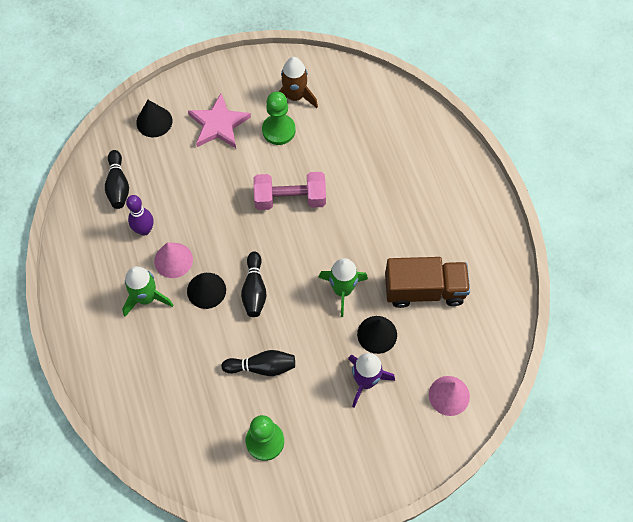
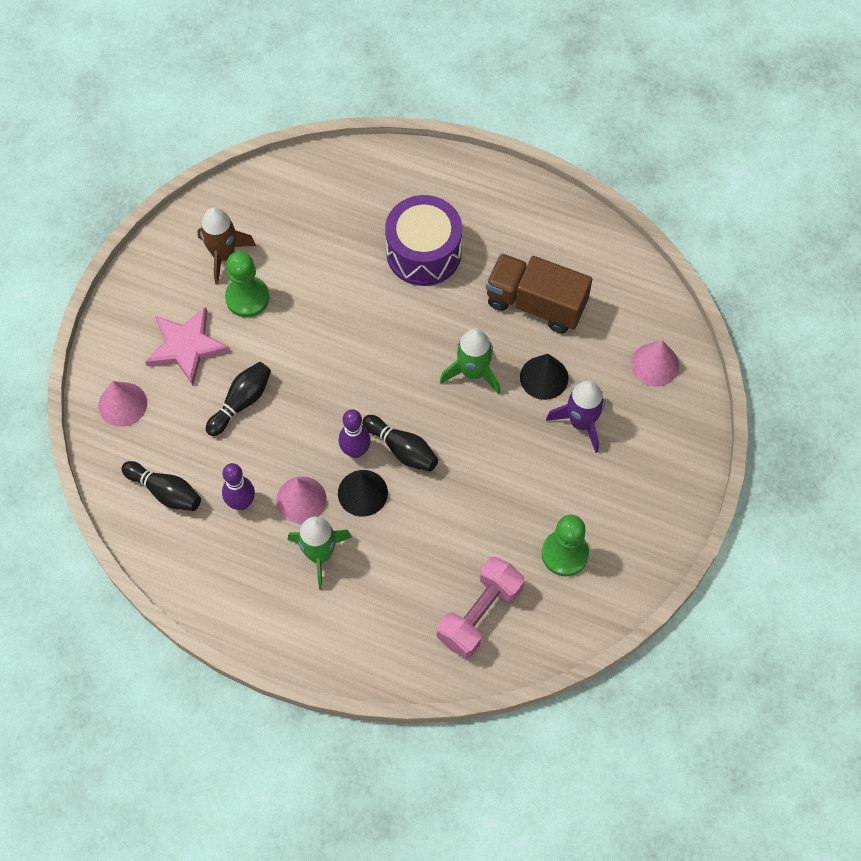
camera: 50 degrees left, 0 degrees up
black cone [136,100,172,137] -> pink cone [98,381,147,427]
black bowling pin [221,350,295,376] -> black bowling pin moved to [206,362,271,436]
pink dumbbell [253,172,326,210] -> pink dumbbell moved to [437,556,524,658]
brown truck [385,257,470,308] -> brown truck turned 105 degrees counterclockwise [486,253,592,333]
none -> purple bowling pin [339,409,371,458]
none -> purple drum [385,195,462,286]

